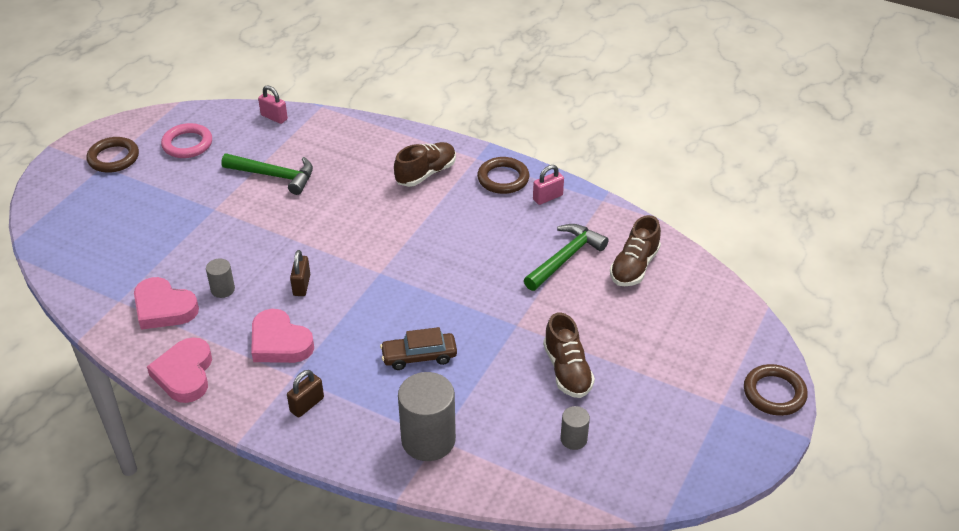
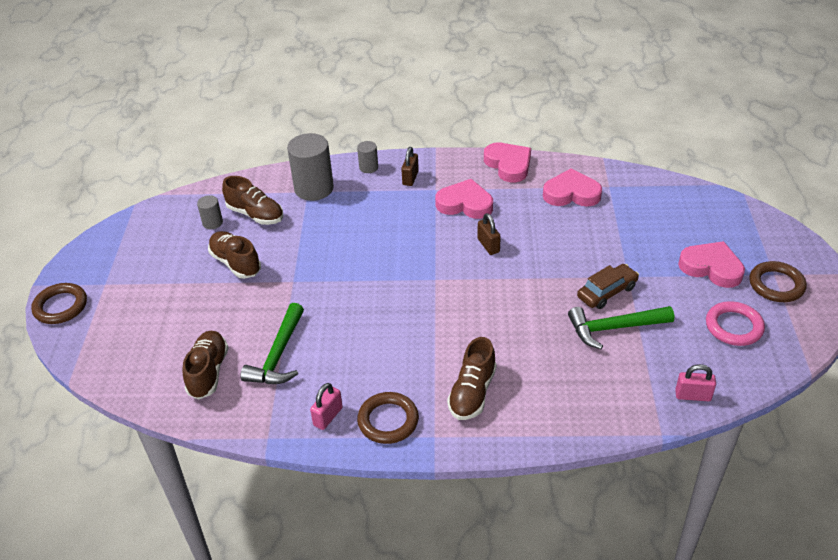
camera: 155 degrees right, 0 degrees up
grey cylinder [206,258,235,298] -> grey cylinder moved to [357,141,378,173]
brown car [380,327,457,370] -> brown car moved to [577,264,639,309]
none -> brown shoe [222,176,283,225]
none -> pink heart [678,241,745,288]

